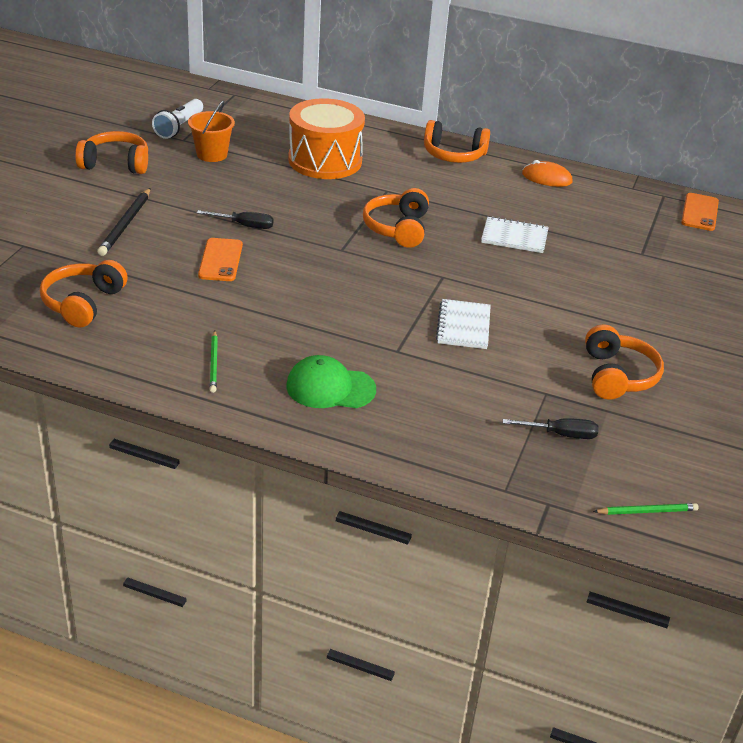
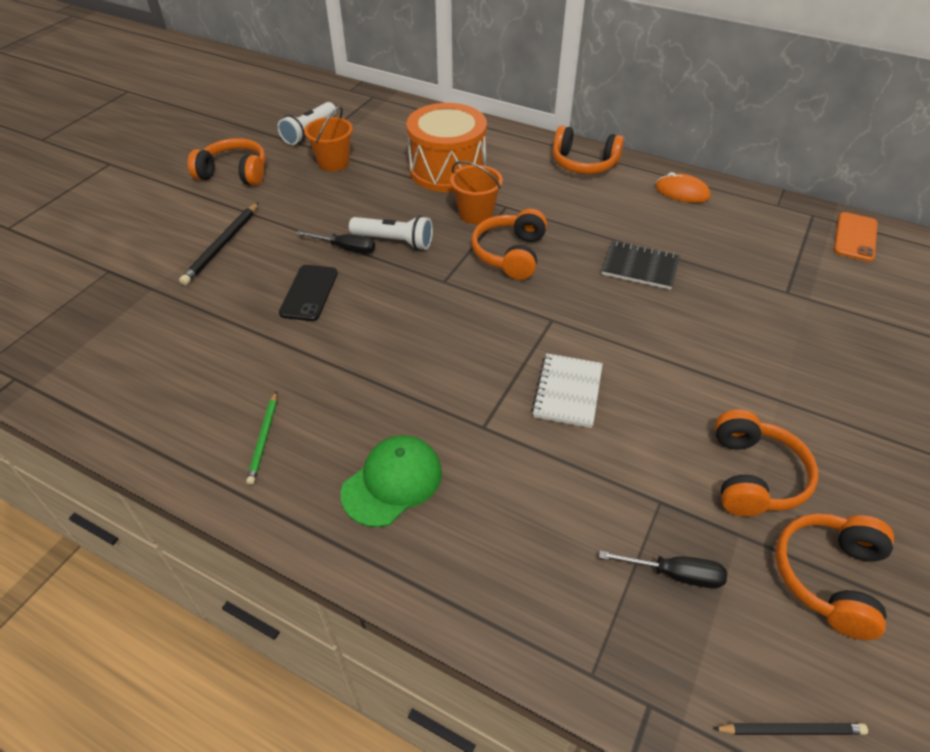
camera: 10 degrees right, 10 degrees up
orange headphones [40,260,128,328] -> orange headphones moved to [775,513,894,640]
orange phone [198,238,243,281] -> black phone [279,265,338,321]
green cap [286,355,376,408] -> green cap turned 120 degrees clockwise [341,435,442,527]
white notebook [481,216,549,253] -> black notebook [601,241,680,290]
green pencil [593,503,699,515] -> black pencil [713,723,868,735]
none -> white flashlight [349,216,433,250]
none -> orange bucket [450,161,503,224]

